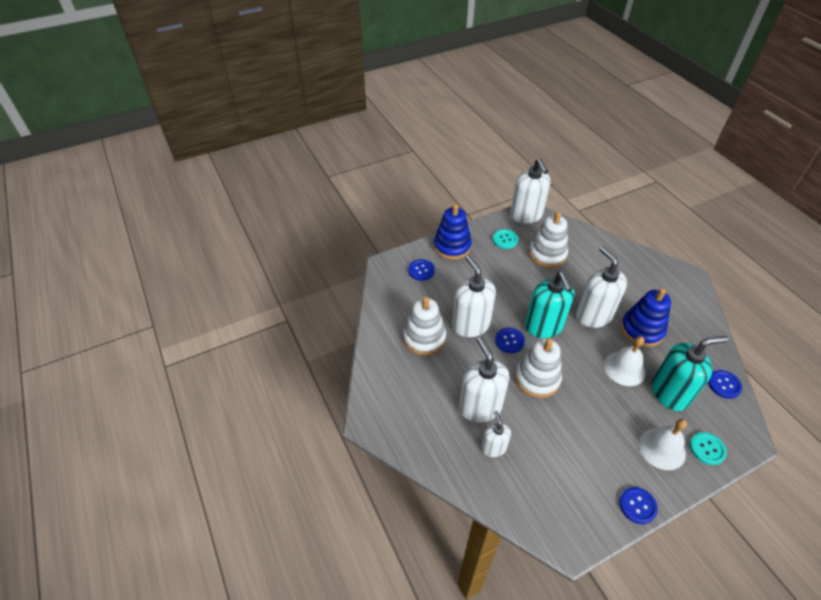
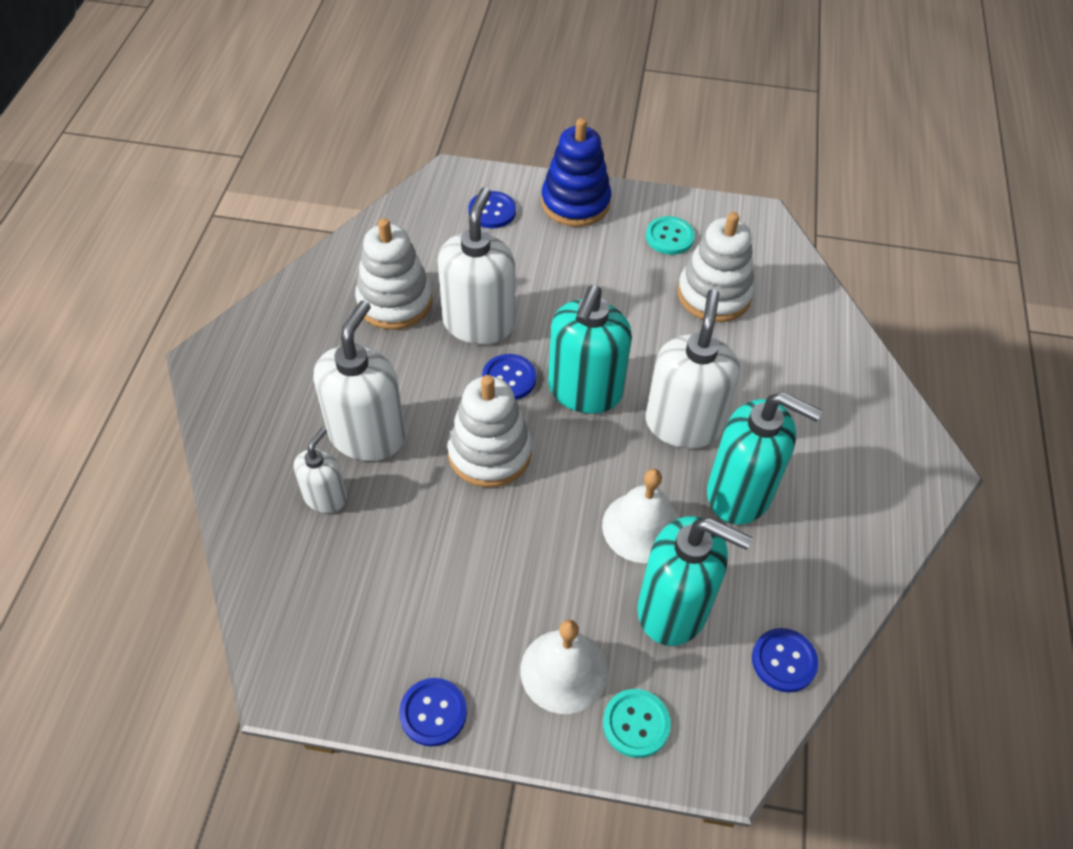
camera: 35 degrees right, 5 degrees up
white soap dispenser [510,158,551,224] -> none
blue stacking toy [621,288,671,347] -> turquoise soap dispenser [707,392,823,524]

